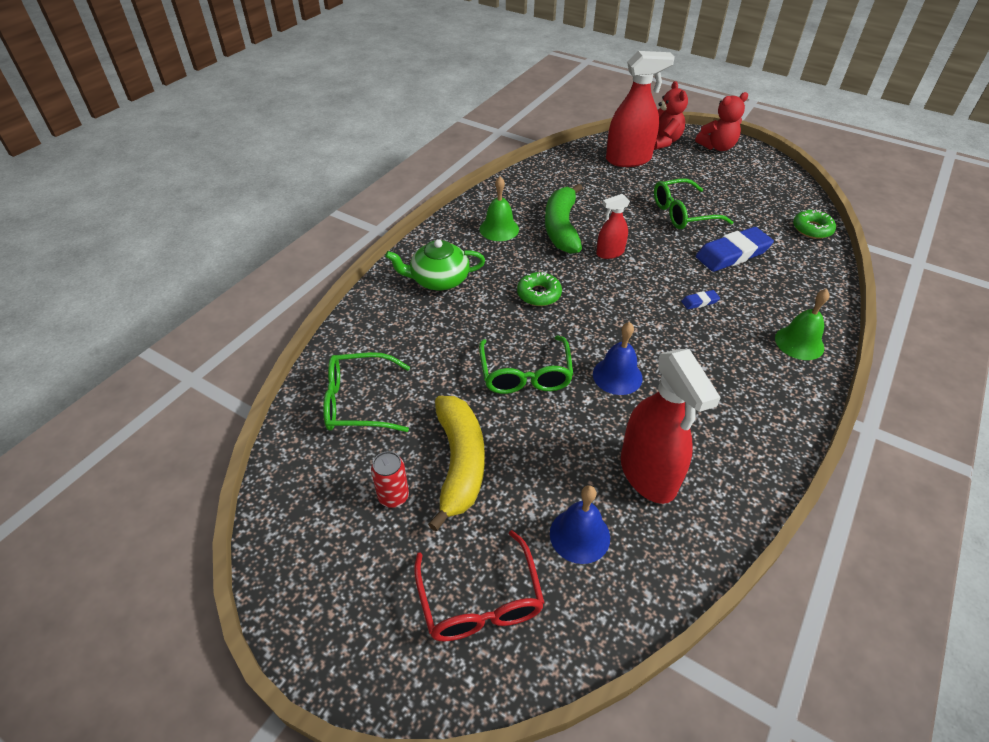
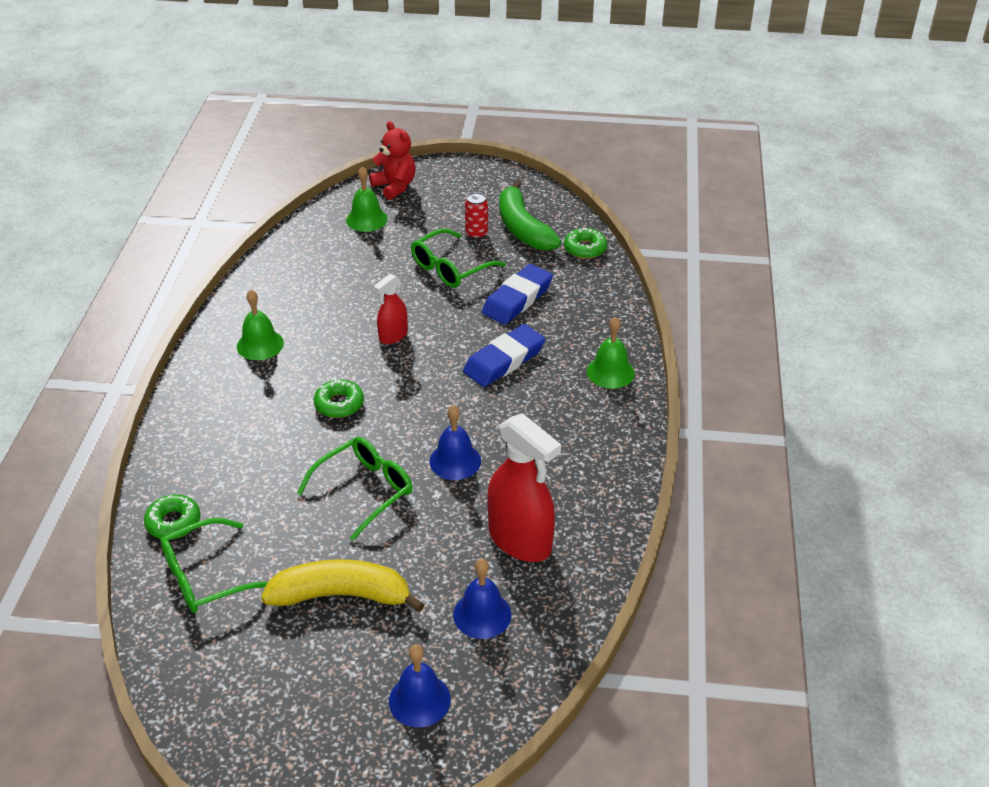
camera: 25 degrees left, 5 degrees down
red can [371,451,409,508] -> red can moved to [465,192,488,239]
green teapot [385,239,485,290] -> none
red glasses [414,530,544,641] -> blue bell [389,644,451,727]
yellow banana [428,396,485,531] -> yellow banana turned 60 degrees counterclockwise [261,559,425,612]
green glasses [479,336,573,394] -> green glasses turned 105 degrees counterclockwise [297,437,413,541]
green banana [545,183,582,254] -> green banana moved to [499,180,561,251]
red spray bottle [606,51,675,167] -> green bell [346,166,388,232]
blue eraser [681,290,720,309] -> blue eraser [463,324,545,387], size x2.26
red teddy bear [695,92,748,151] -> none
none -> green donut [144,494,201,539]

